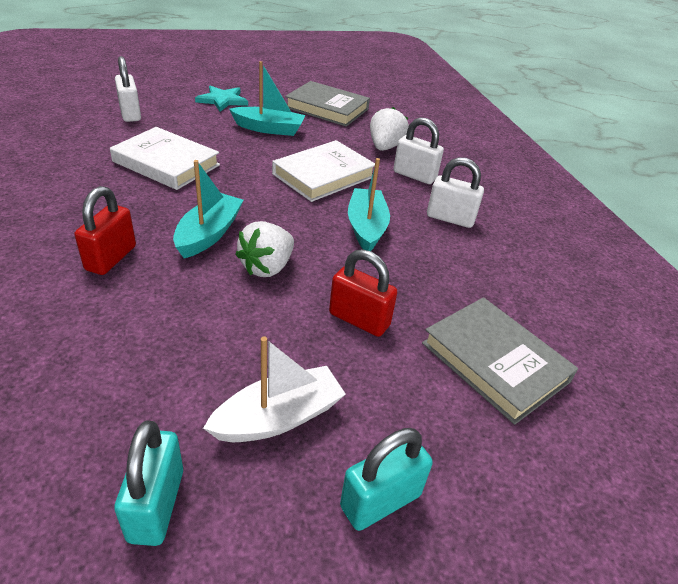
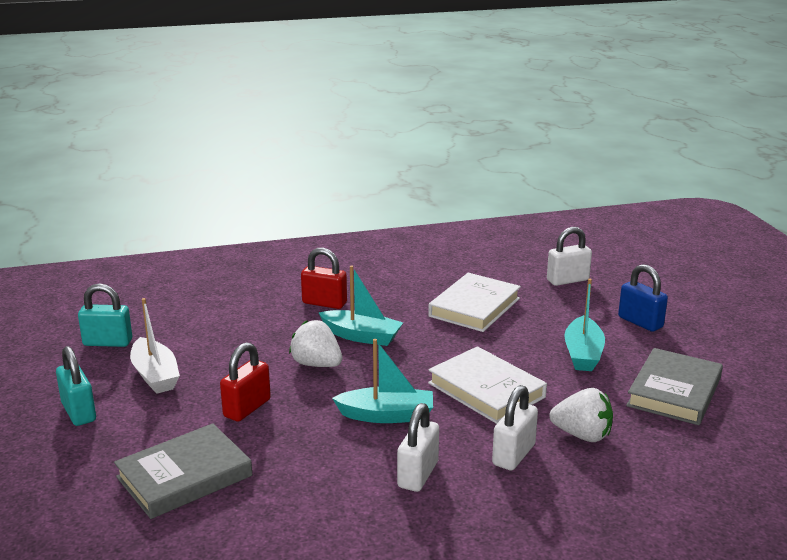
camera: 95 degrees right, 15 degrees down
turquoise star [195,86,248,112] -> blue padlock [618,264,668,332]

